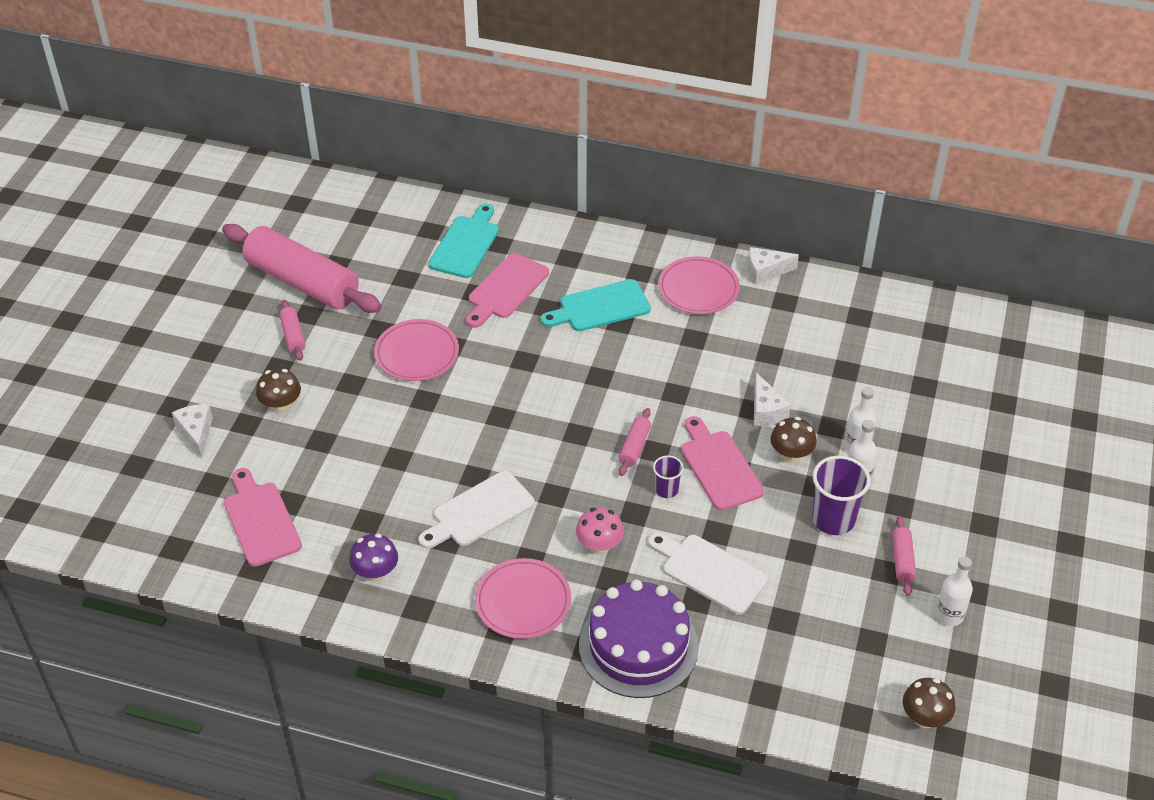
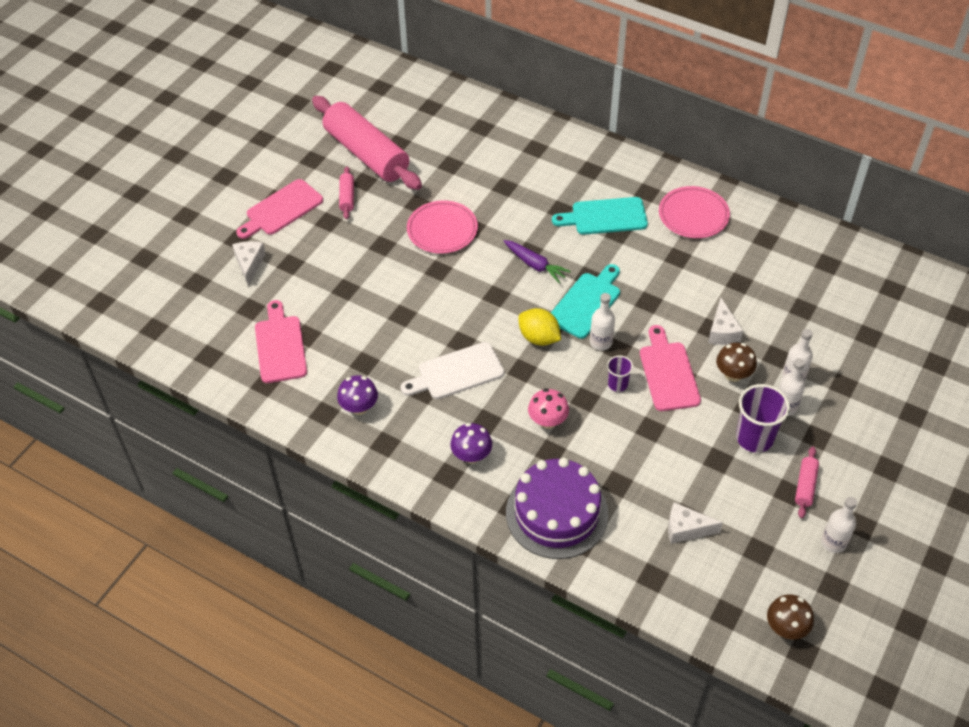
camera: 15 degrees right, 5 degrees up
brown mushroom [256,369,301,413] -> none
turquoise cutting board [429,204,499,278] -> turquoise cutting board moved to [551,264,620,339]
pink cutting board [466,253,549,328] -> pink cutting board moved to [236,179,323,239]
pink plate [475,558,571,639] -> purple mushroom [450,423,492,464]
pink rolling pin [618,408,651,476] -> white bottle [590,293,615,351]
white cutting board [648,532,768,615] -> none
white cheese [748,247,799,285] -> white cheese moved to [668,502,723,544]
none -> purple carrot [504,240,571,283]
none -> yellow lemon [518,308,561,346]

